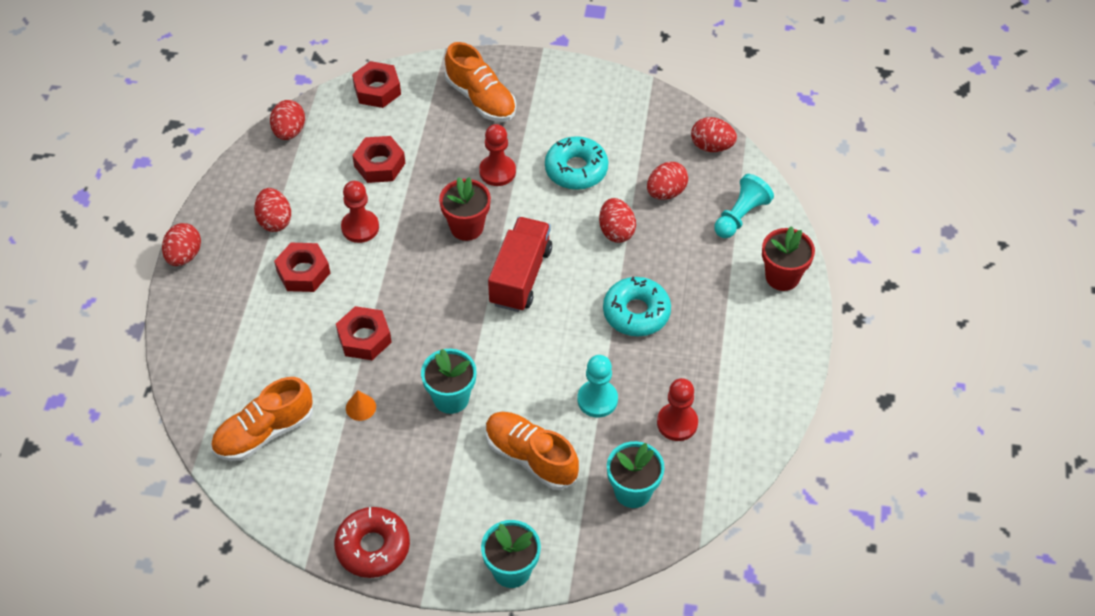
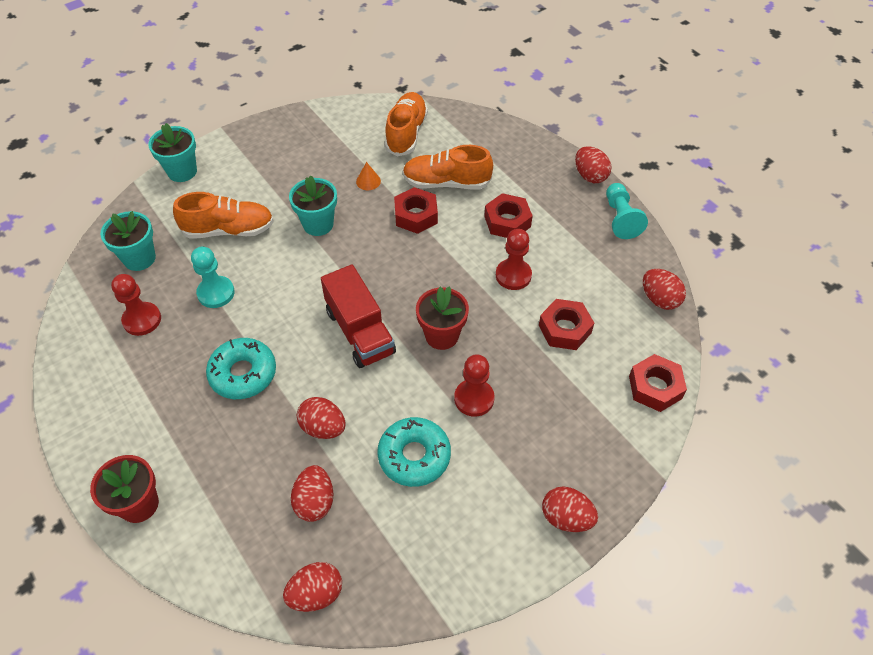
camera: 135 degrees right, 0 degrees up
red egg [254,188,291,232] -> red egg moved to [542,486,598,532]
red donut [334,507,410,578] -> none
orange shoe [445,42,516,122] -> orange shoe moved to [403,145,493,189]
turquoise pawn [714,174,774,238] -> turquoise pawn moved to [606,183,648,239]

